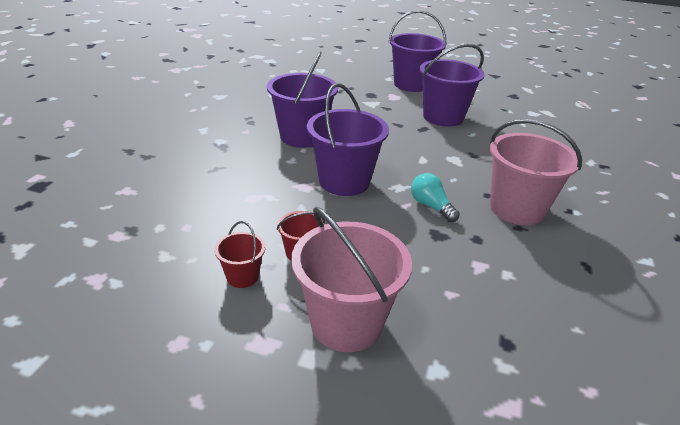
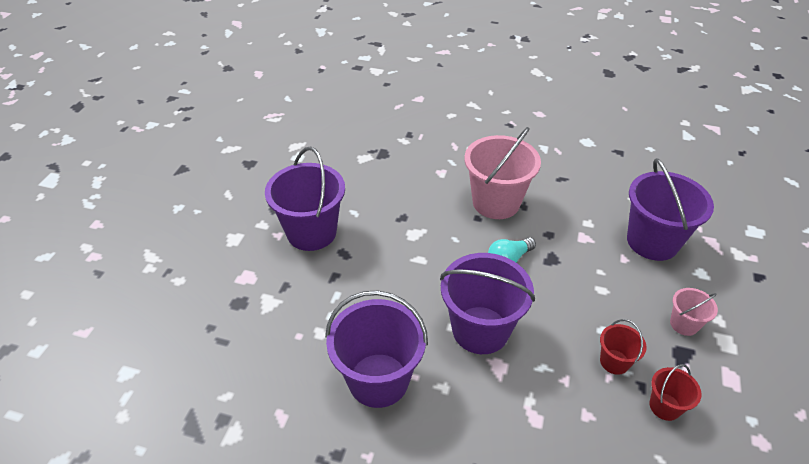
camera: 90 degrees left, 10 degrees up
pink bucket [291,207,412,352] -> pink bucket [670,288,718,336], size x0.48
purple bucket [388,10,447,92] -> purple bucket moved to [627,158,714,261]

